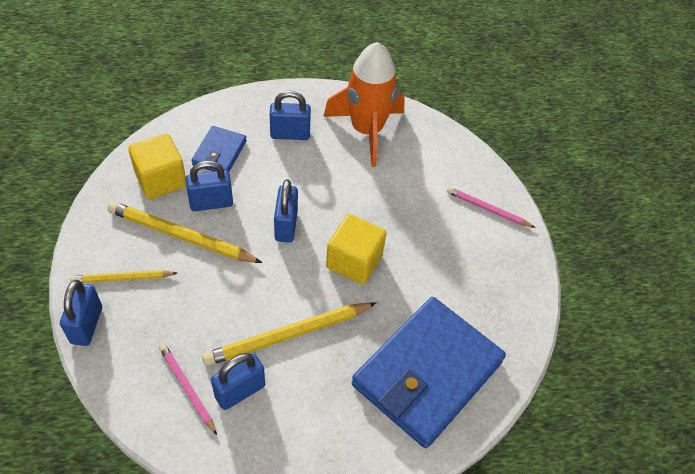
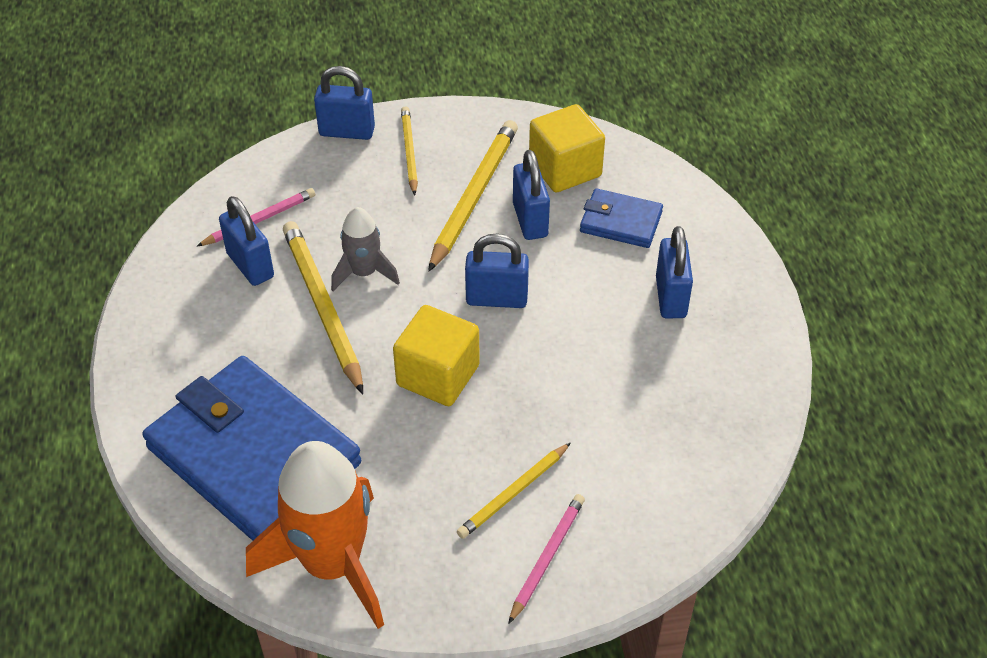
camera: 95 degrees right, 5 degrees down
orange rocket [323,42,405,167] -> orange rocket moved to [246,441,384,629]
none -> grey rocket [331,207,400,291]
none -> yellow pencil [457,443,570,539]

